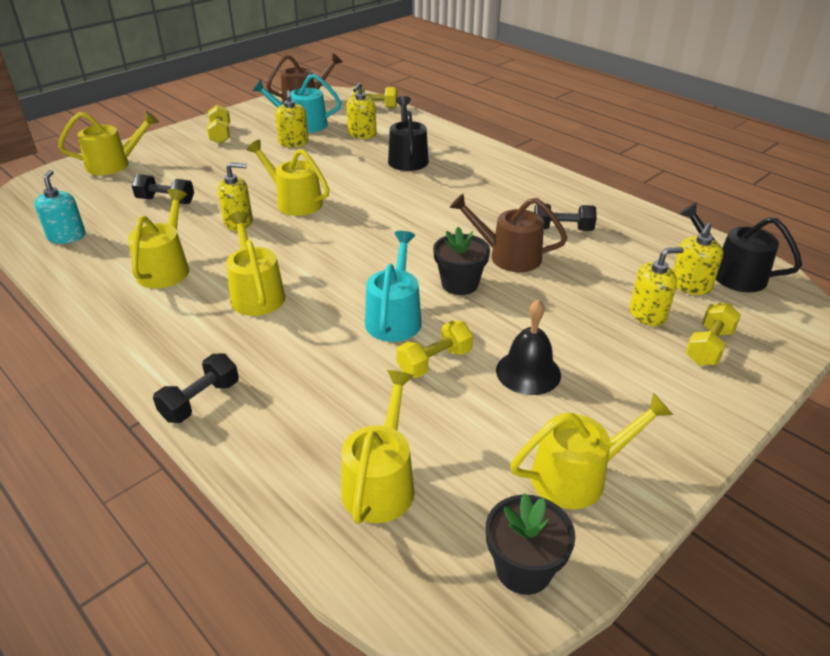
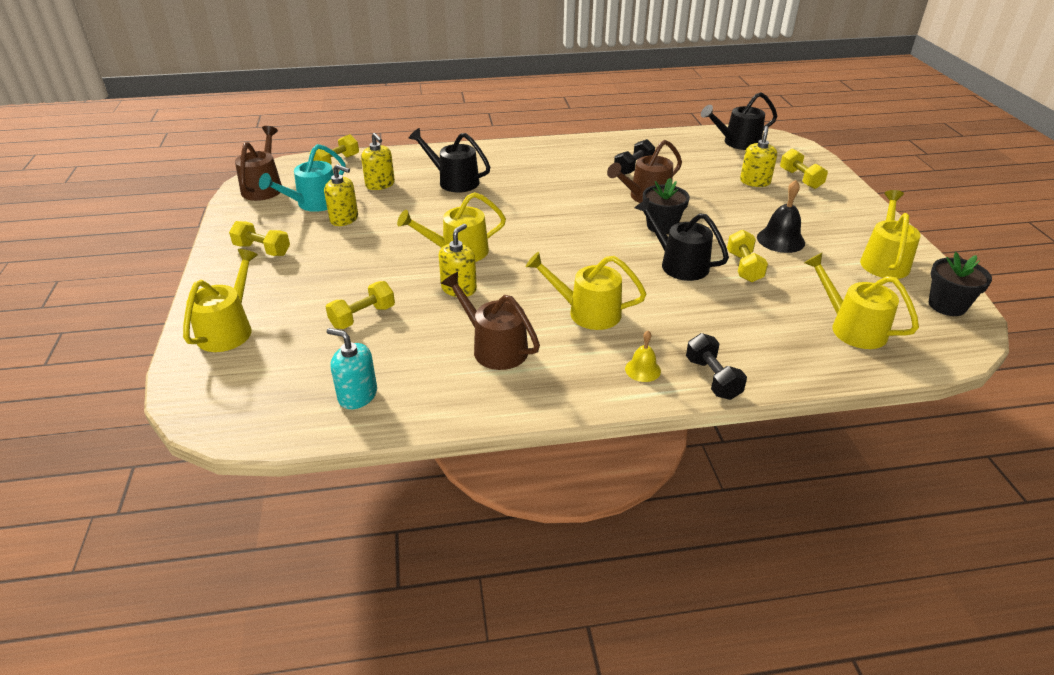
camera: 55 degrees left, 0 degrees up
yellow watering can [128,189,189,288] -> brown watering can [441,272,540,370]
black dumbbell [131,174,194,204] -> yellow dumbbell [326,281,395,329]
turquoise watering can [365,231,422,342] -> black watering can [634,198,729,281]
yellow soap dispenser [673,223,723,295] -> none
none -> yellow bell [625,331,661,382]

